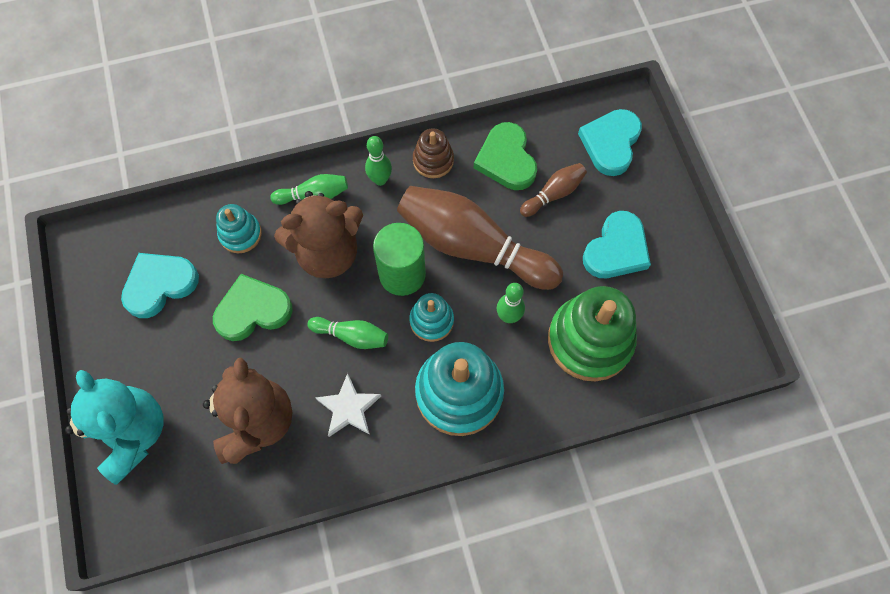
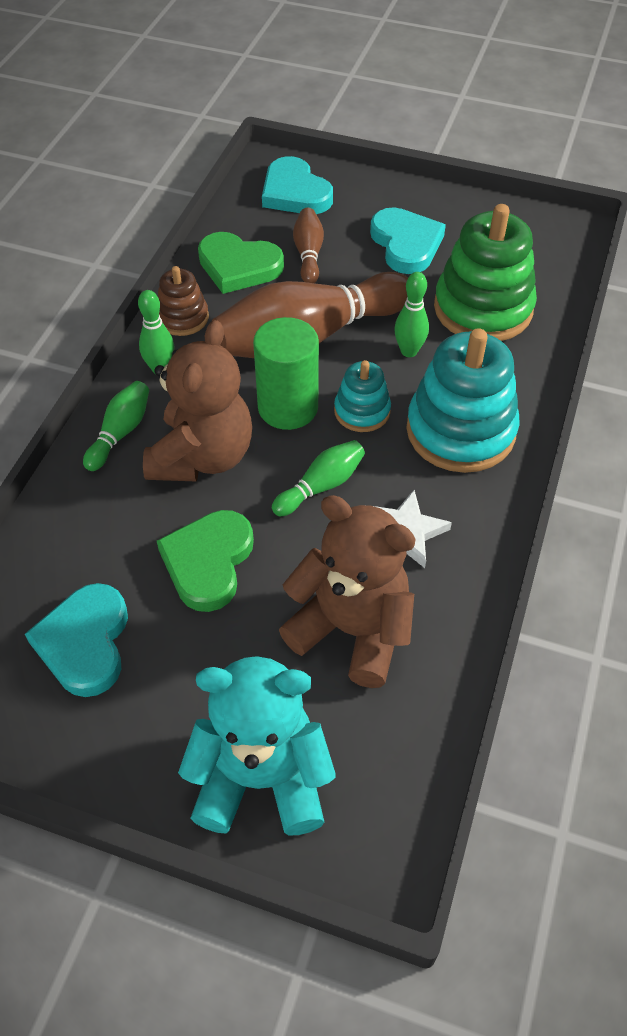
camera: 55 degrees left, 15 degrees down
turquoise stacking toy [216,204,262,253] -> none

